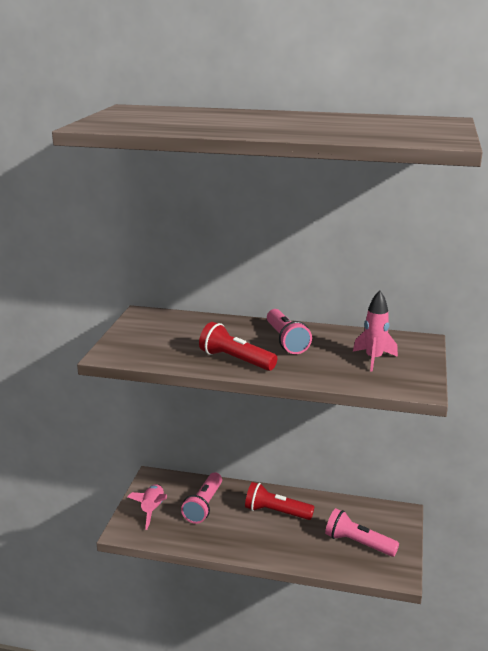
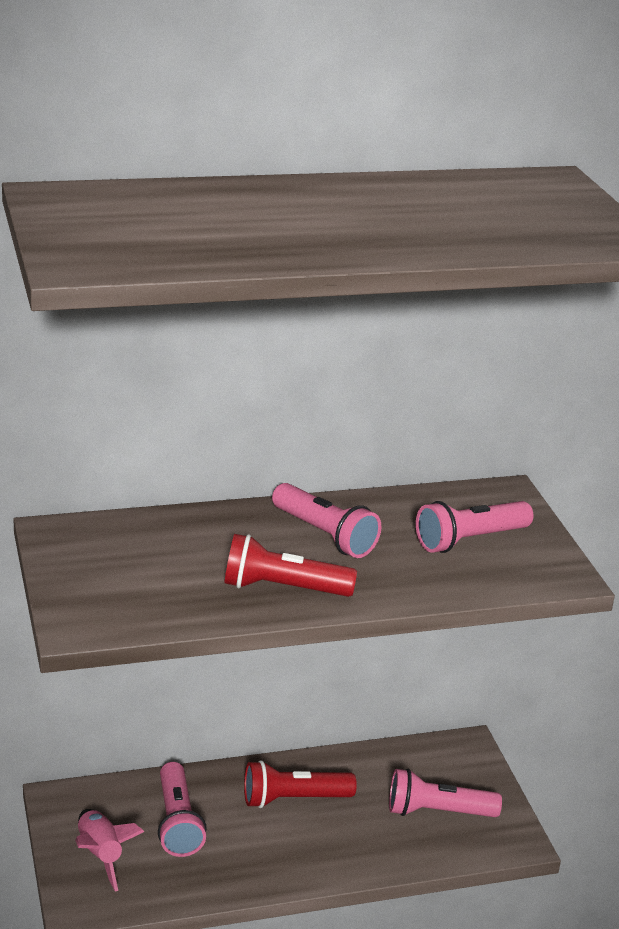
camera: 30 degrees left, 5 degrees up
pink rocket [353,290,398,372] -> pink flashlight [416,501,534,553]

